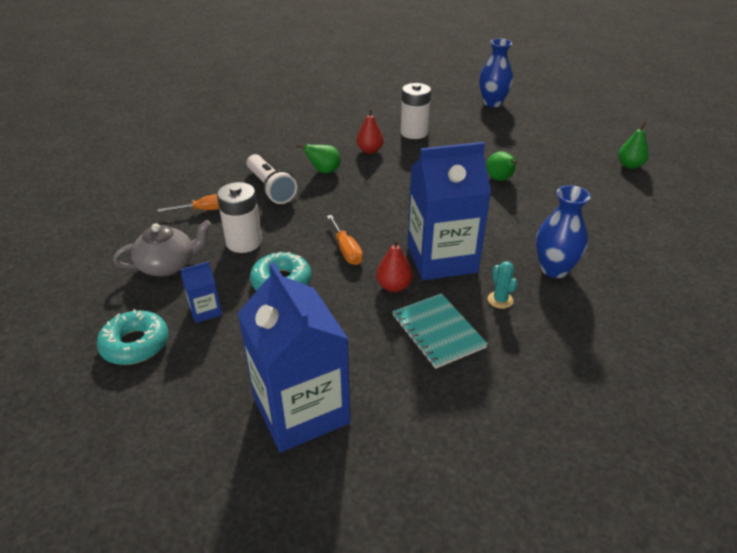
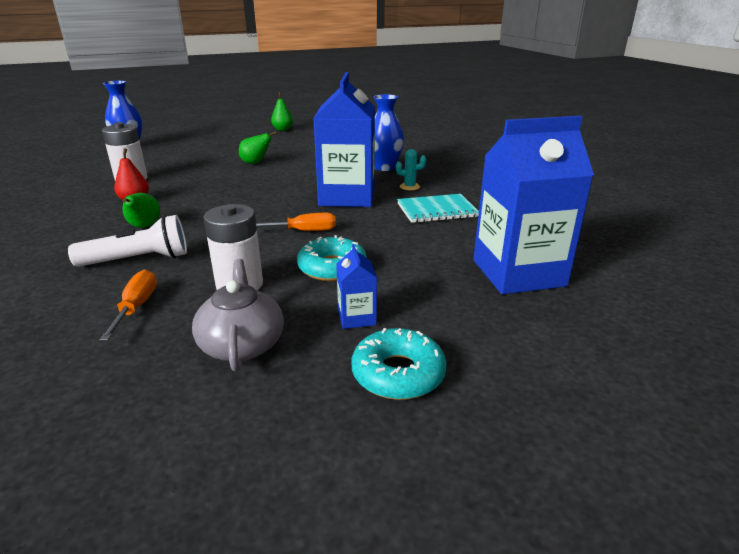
camera: 75 degrees left, 10 degrees down
red pear [376,239,413,292] -> none

